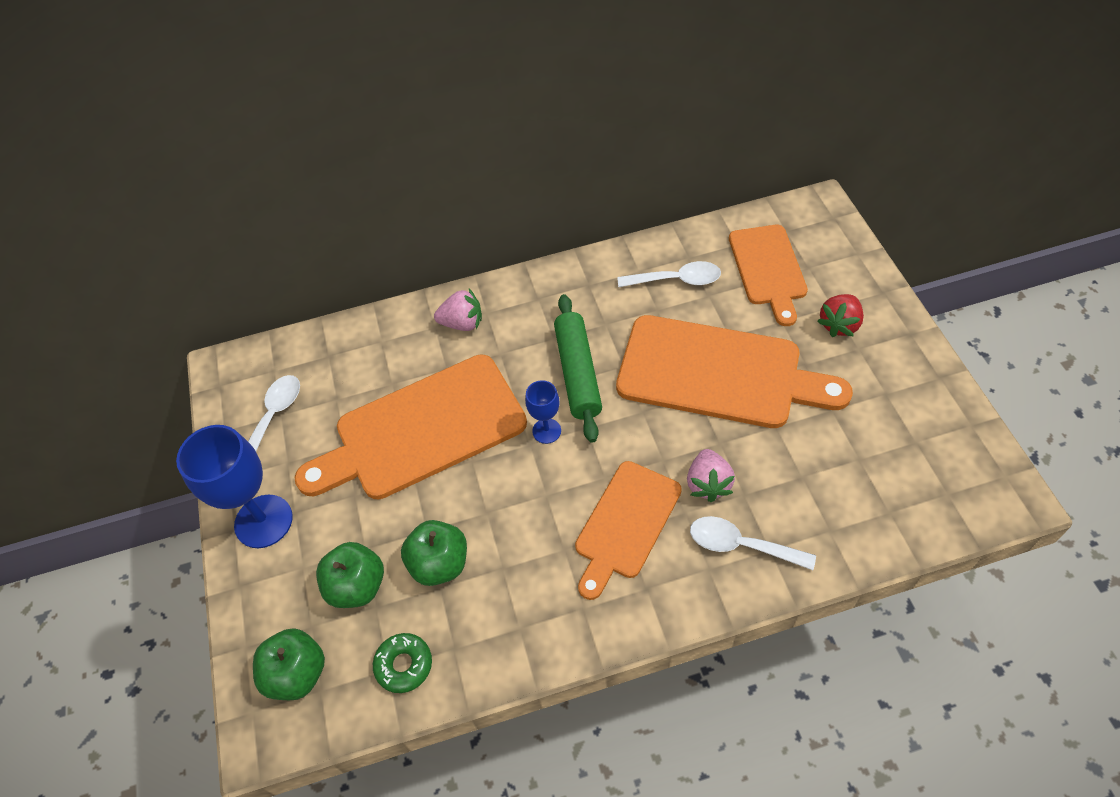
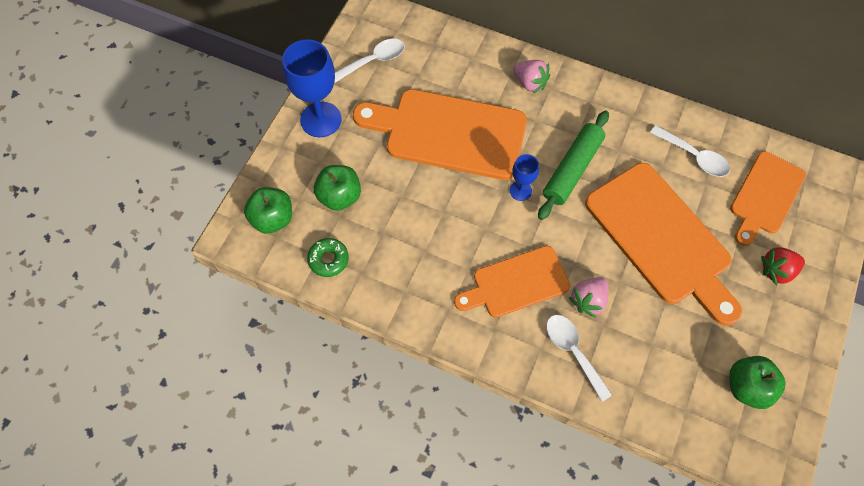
camera: 35 degrees right, 10 degrees up
green apple [401,520,467,586] -> green apple moved to [729,356,786,409]

